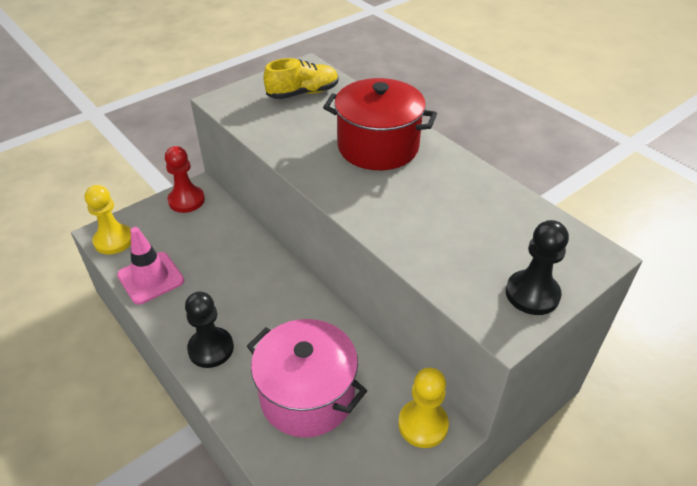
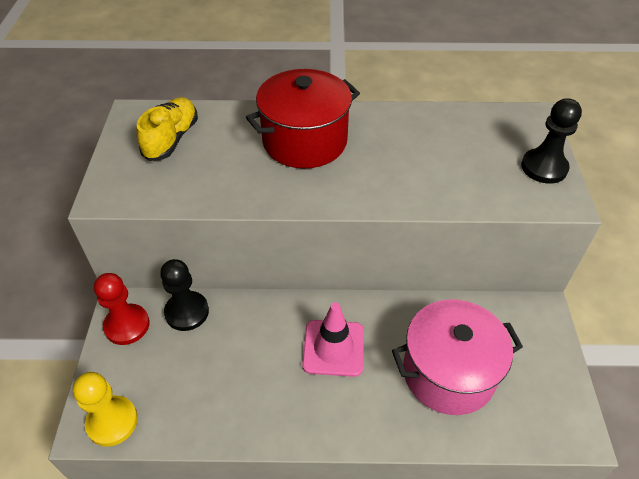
camera: 50 degrees left, 5 degrees up
pink traffic cone [117,227,184,305] -> pink traffic cone moved to [302,302,364,377]
black pawn [185,292,234,368] -> black pawn moved to [160,259,209,331]
yellow pawn [398,368,449,448] -> none

